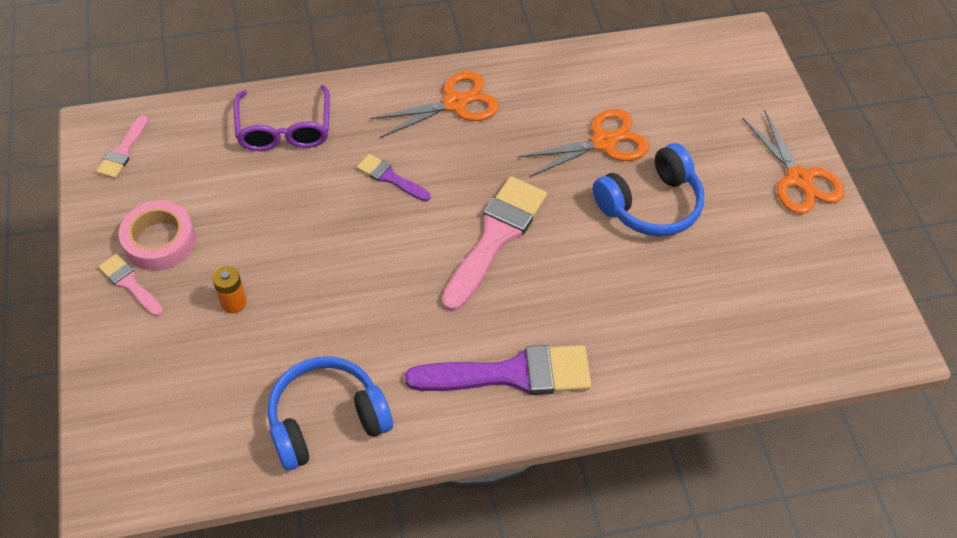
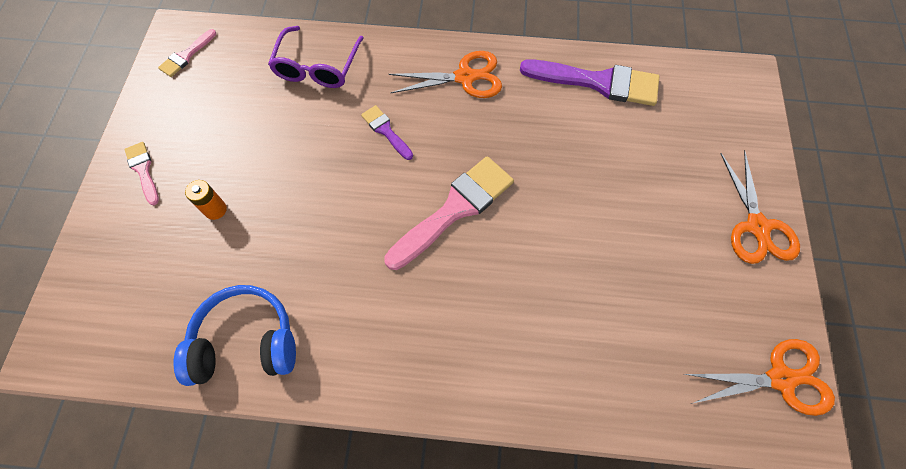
camera: 20 degrees right, 10 degrees up
pink tape [119,201,195,271] -> none
purple brush [405,345,591,395] -> purple brush moved to [520,59,660,106]
orange scissors [519,109,649,177] -> orange scissors moved to [684,339,835,416]
blue headphones [593,143,704,236] -> none

